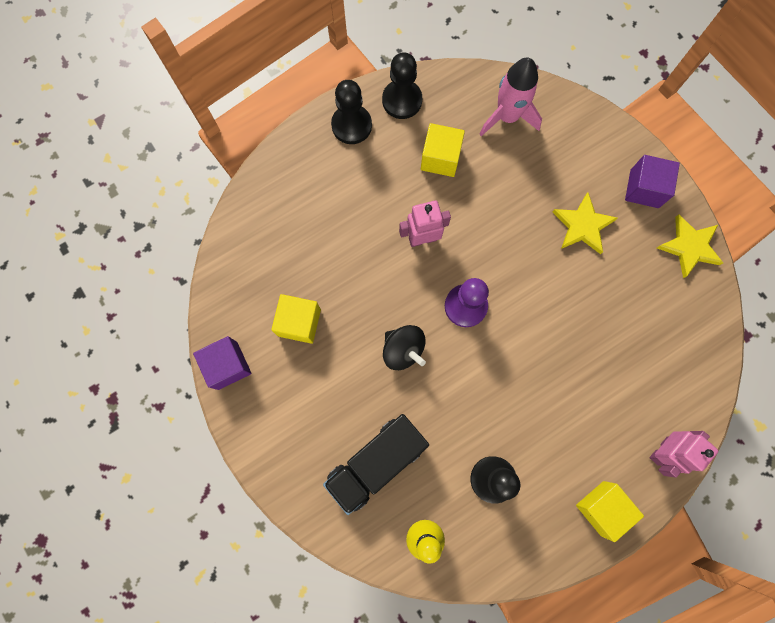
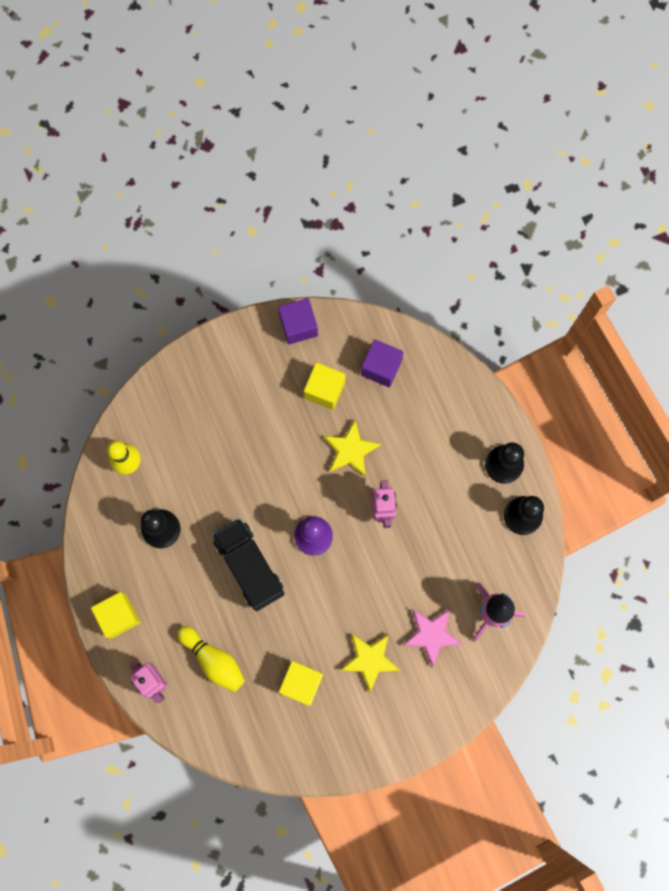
camera: 100 degrees right, 0 degrees up
black truck [323,414,429,515] -> black truck moved to [212,518,285,611]
black spinning top [383,325,426,370] -> none
yellow cube [421,123,465,177] -> yellow cube moved to [279,661,323,706]
purple cube [625,155,680,208] -> purple cube moved to [361,339,404,387]
yellow star [657,214,723,278] -> yellow star moved to [323,420,381,476]
none -> yellow bowling pin [177,626,245,692]
none -> pink star [402,609,462,667]

